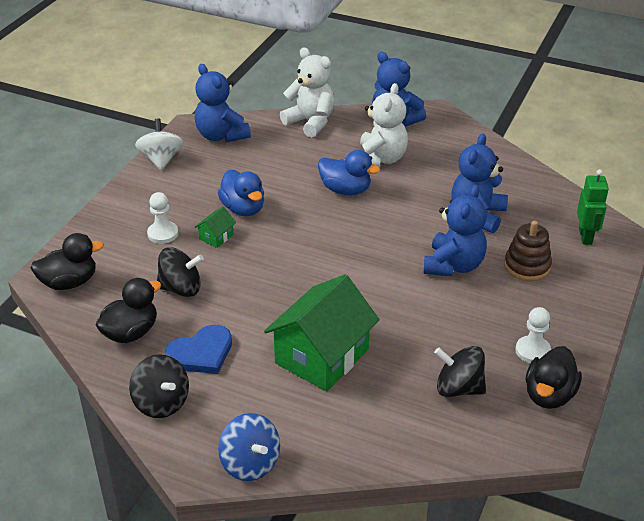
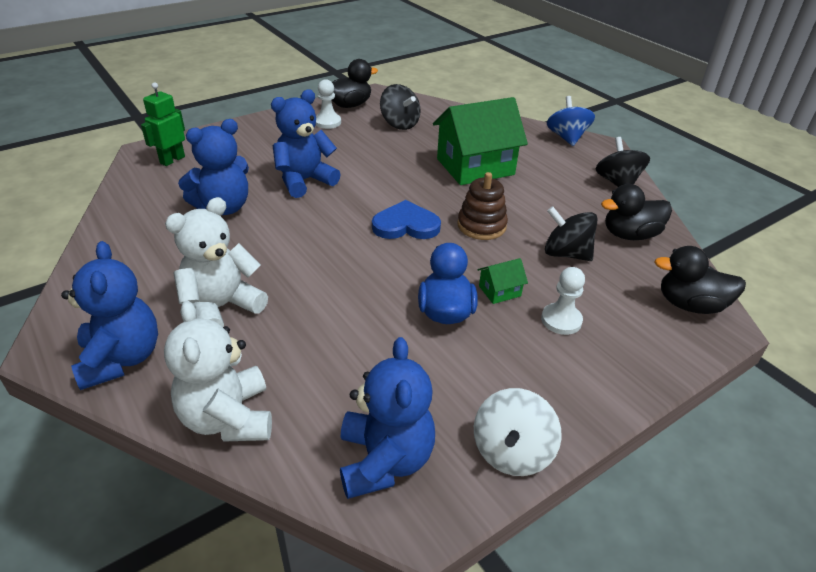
camera: 150 degrees left, 0 degrees up
blue heart [165,325,232,374] -> blue heart moved to [372,200,441,239]
blue duck [318,150,380,195] -> none
brown stacking toy [504,221,552,281] -> brown stacking toy moved to [457,172,508,240]

